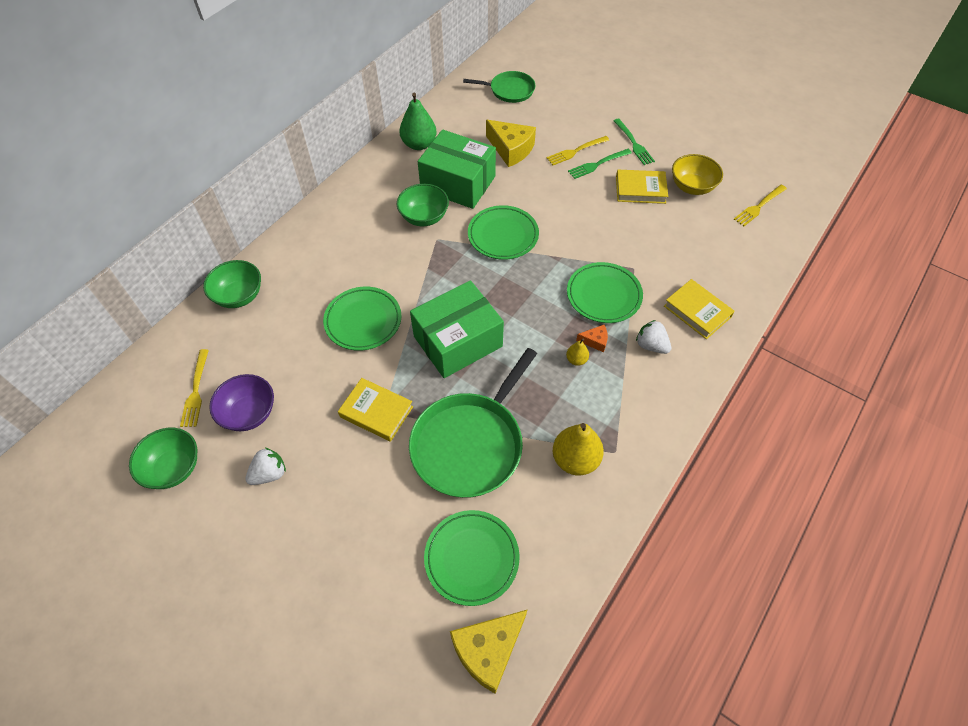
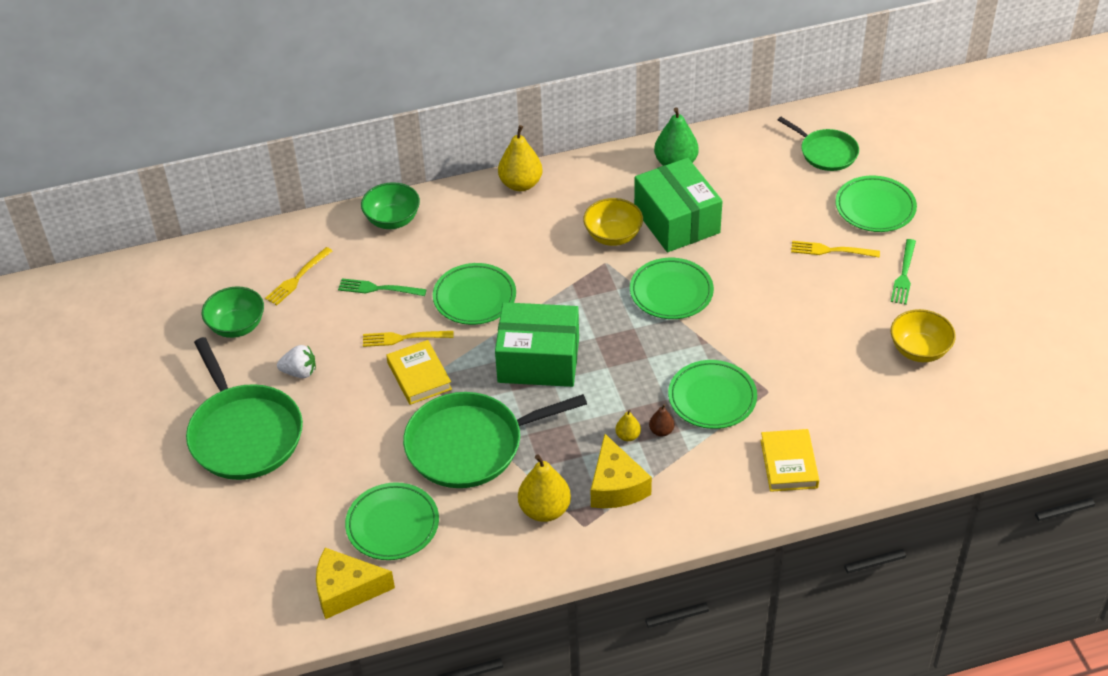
camera: 40 degrees right, 10 degrees down
purple bowl [209,374,274,431] -> none
green bowl [397,184,449,226] -> yellow bowl [583,198,643,246]
yellow cheese [486,120,536,167] -> yellow cheese moved to [591,434,652,508]
green fork [568,149,632,179] -> green fork moved to [338,278,427,296]
orange cheese [576,325,608,352] -> brown pear [649,404,675,436]
yellow book [616,170,668,204] -> none
white strawberry [636,320,671,354] -> none
yellow fork [734,185,787,226] -> yellow fork moved to [363,331,454,347]
none -> green pan [186,337,303,480]
none -> yellow pear [498,125,543,191]
none -> green plate [835,176,917,232]

